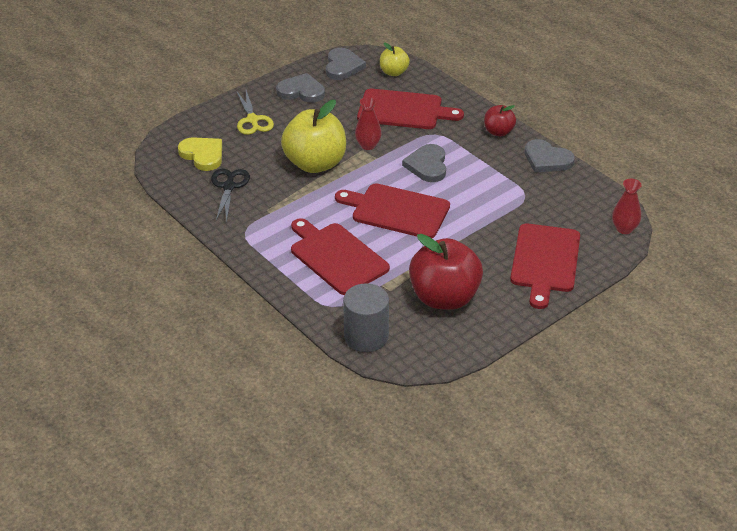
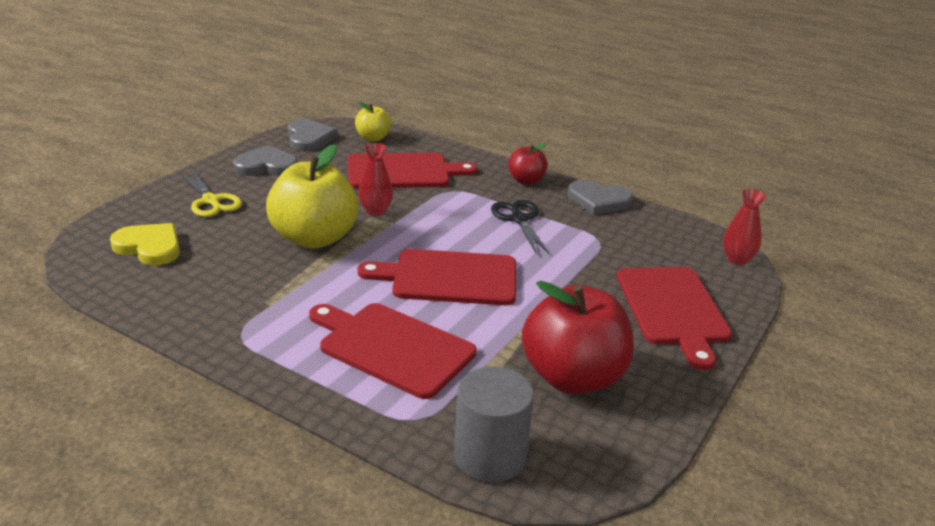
camera: 20 degrees left, 10 degrees down
black scissors [211,169,250,222] -> black scissors moved to [491,200,550,255]
grey heart [402,144,446,182] -> none

